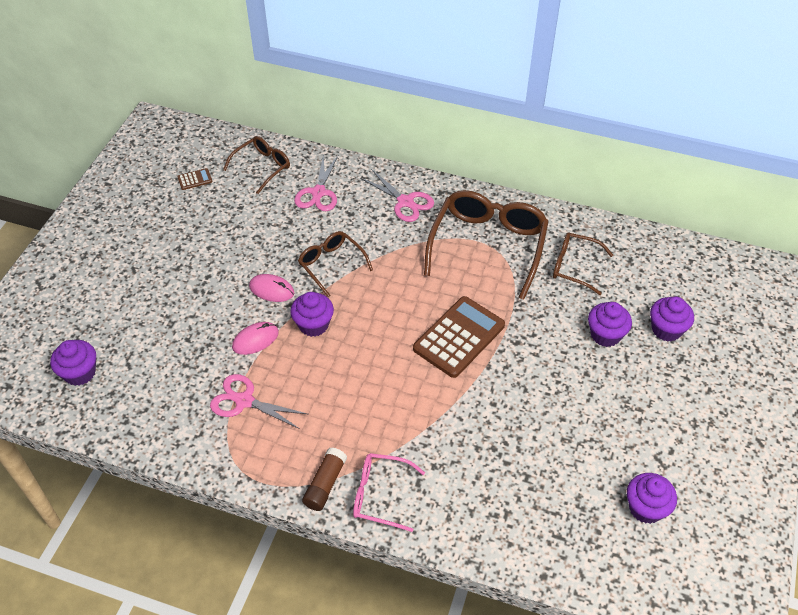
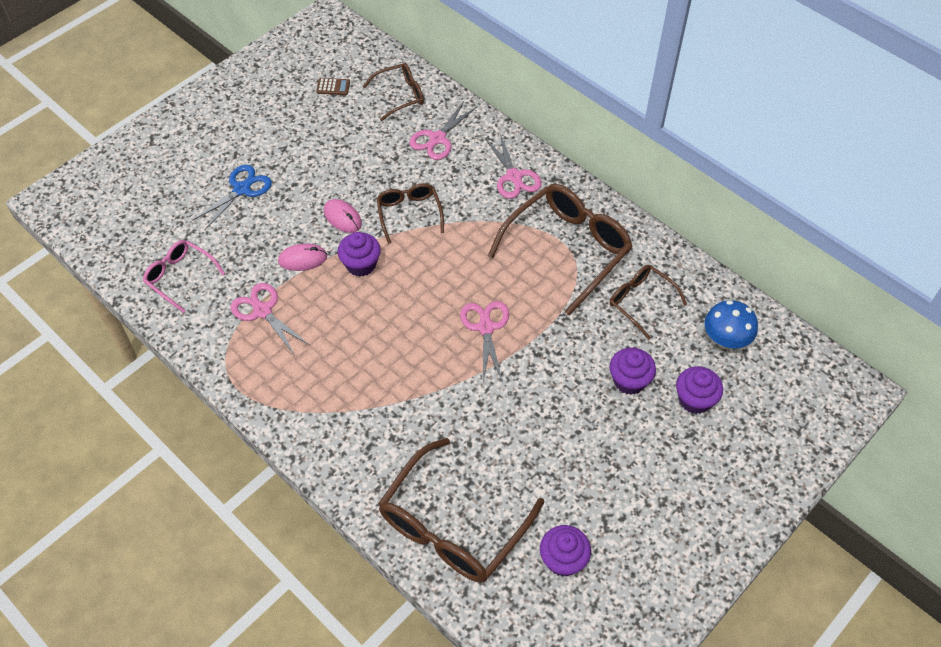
camera: 25 degrees right, 5 degrees up
purple cupcake [50,340,96,386] -> none
brown glue stick [302,447,347,511] -> none
pink glasses [353,453,425,532] -> pink glasses moved to [143,240,225,313]
brown calculator [413,296,505,378] -> pink scissors [460,301,509,383]
none -> blue scissors [192,165,272,229]
none -> brown glasses [378,438,544,583]
none -> blue mushroom [704,300,758,349]

